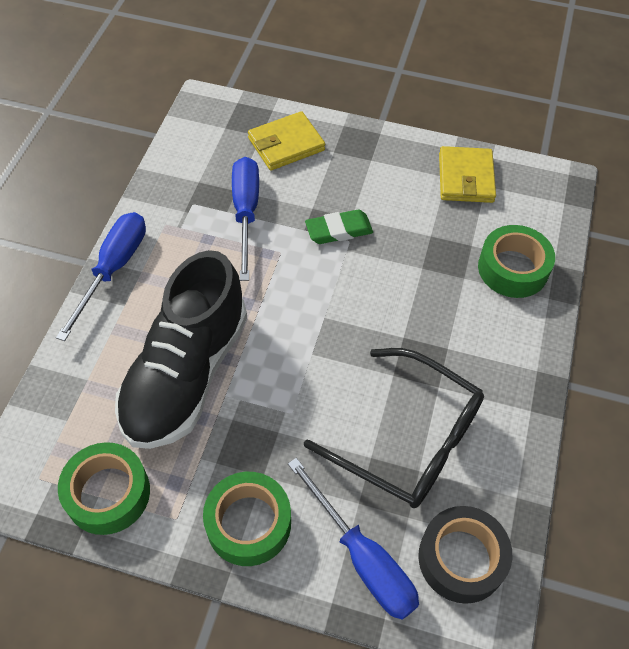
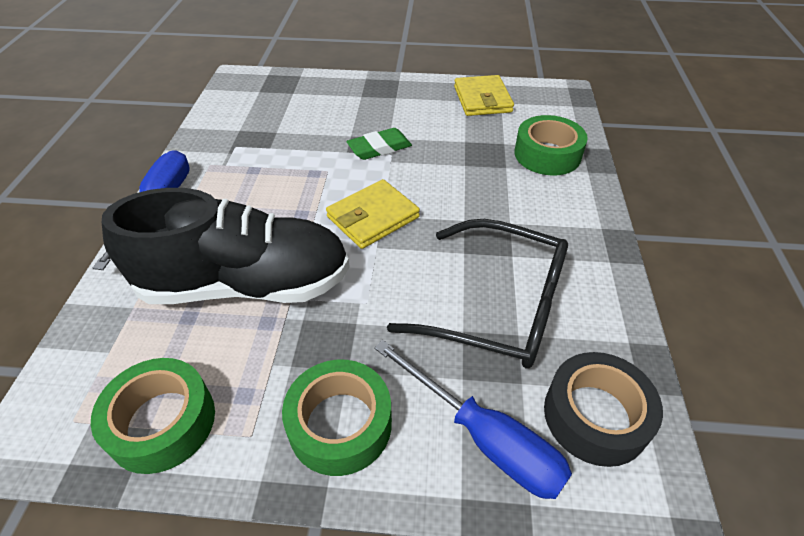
camera: 10 degrees left, 10 degrees down
black shoe [115,250,247,449] -> black shoe turned 105 degrees counterclockwise [102,188,350,304]
blue screwdriver [232,157,259,281] -> none
yellow wallet [248,111,325,171] -> yellow wallet moved to [326,179,420,249]

